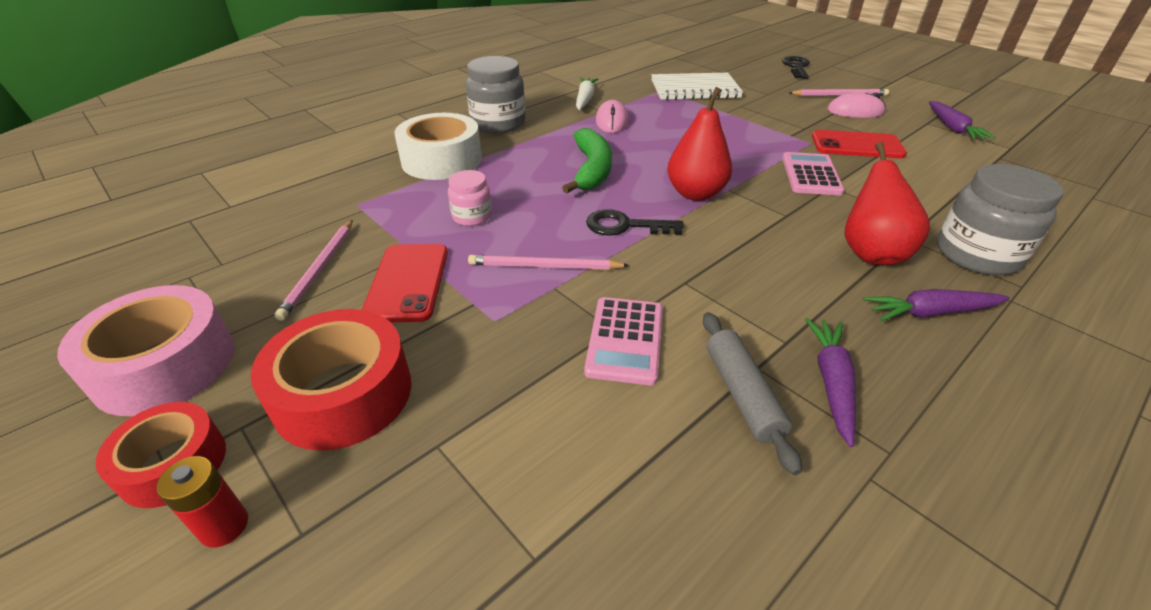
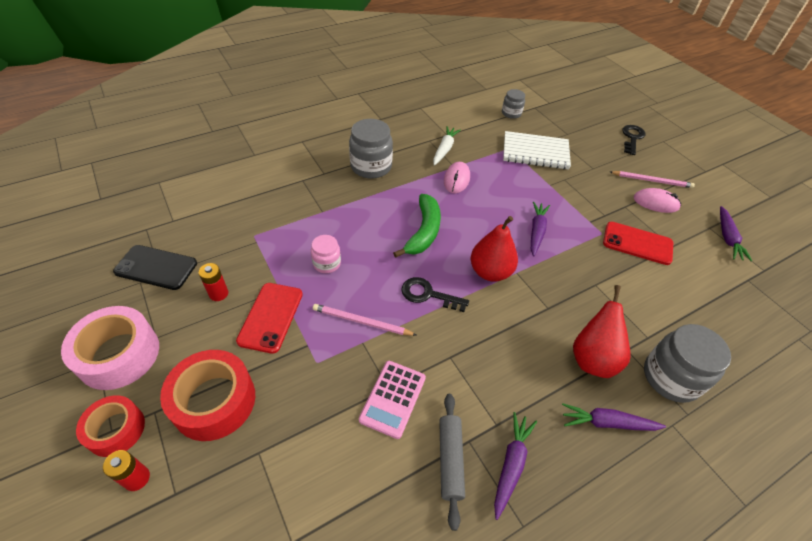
camera: 10 degrees right, 10 degrees up
pink pencil [274,220,353,321] -> red battery [199,263,228,301]
white tape [394,113,482,180] -> none
pink calculator [782,152,845,195] -> none
none -> black phone [113,245,197,290]
none -> grey jar [502,89,525,119]
none -> purple carrot [531,202,550,256]

